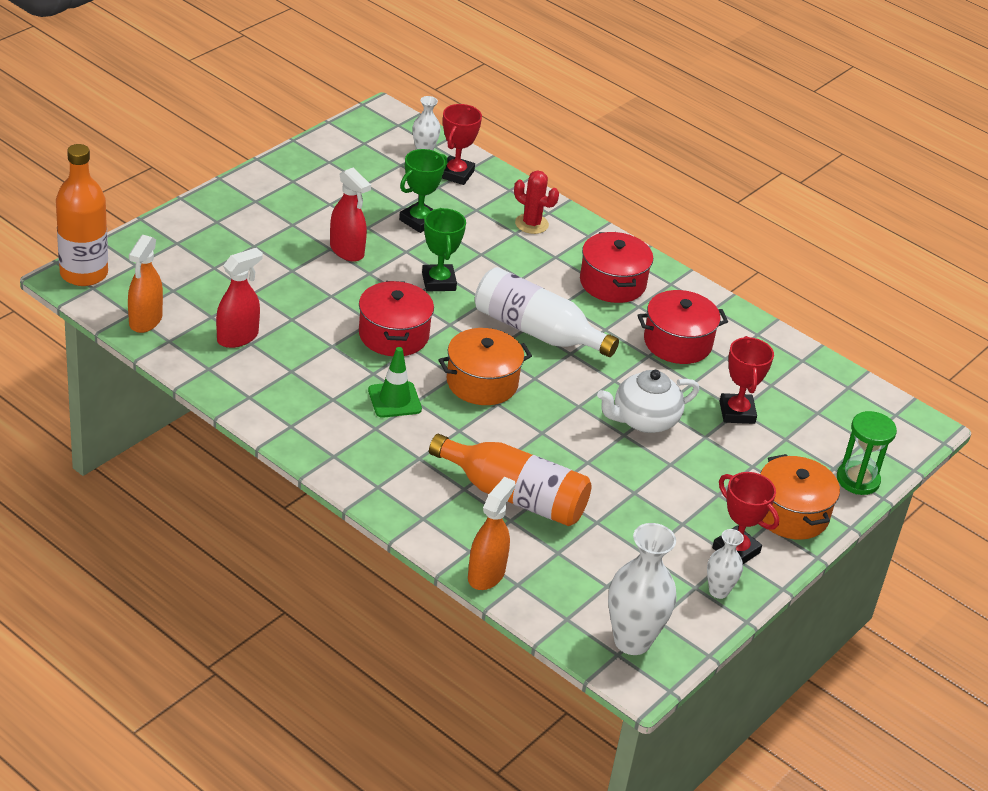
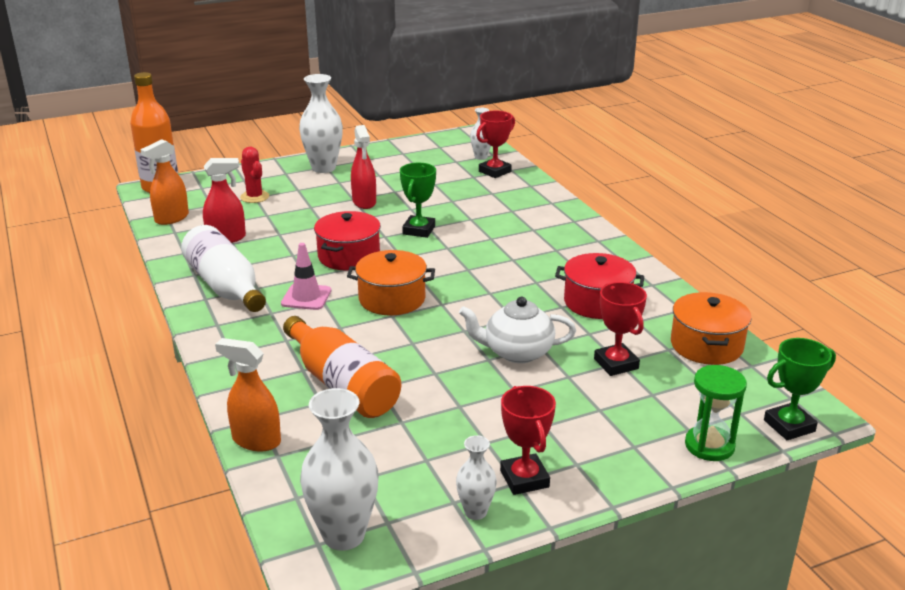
camera: 30 degrees right, 10 degrees down
green traffic cone [368,347,422,418] -> pink traffic cone [281,243,331,310]
green trophy [399,149,447,233] -> green trophy moved to [764,338,836,440]
orange spray bottle [468,477,515,590] -> orange spray bottle turned 120 degrees counterclockwise [215,338,281,451]
white bottle [475,267,619,357] -> white bottle moved to [181,225,266,312]
red cactus [514,170,559,234] -> red cactus moved to [240,147,269,203]
red pot [580,232,653,303] -> none
red trophy [719,336,774,424] -> red trophy turned 45 degrees counterclockwise [594,282,647,376]
orange pot [760,454,840,540] -> orange pot moved to [671,292,752,365]
none -> white vase [299,74,343,173]

